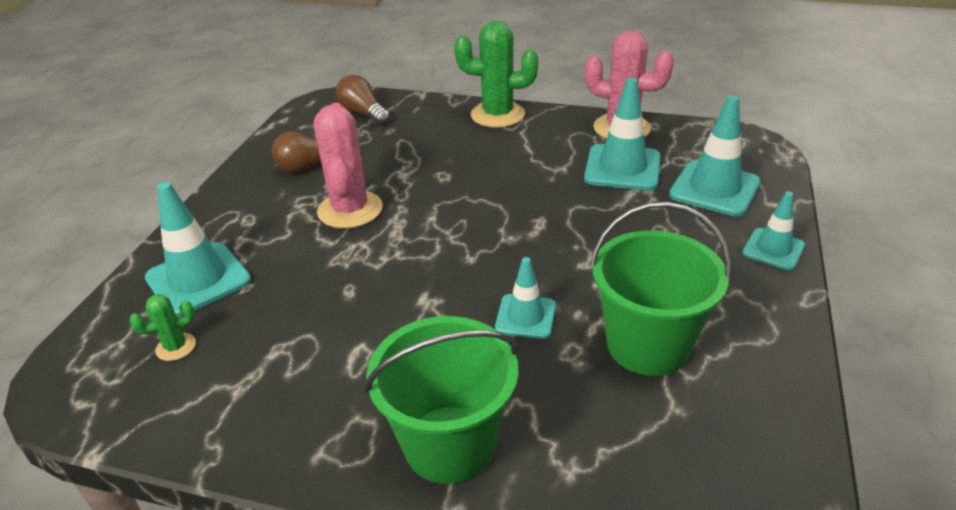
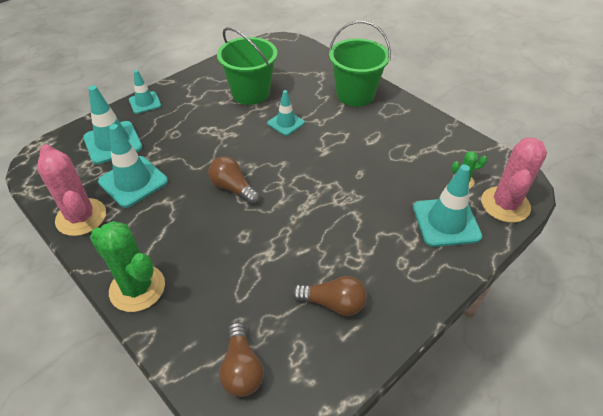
camera: 150 degrees left, 10 degrees up
pink cactus [314,103,383,229] -> pink cactus moved to [481,138,547,223]
none -> brown light bulb [208,156,260,204]

